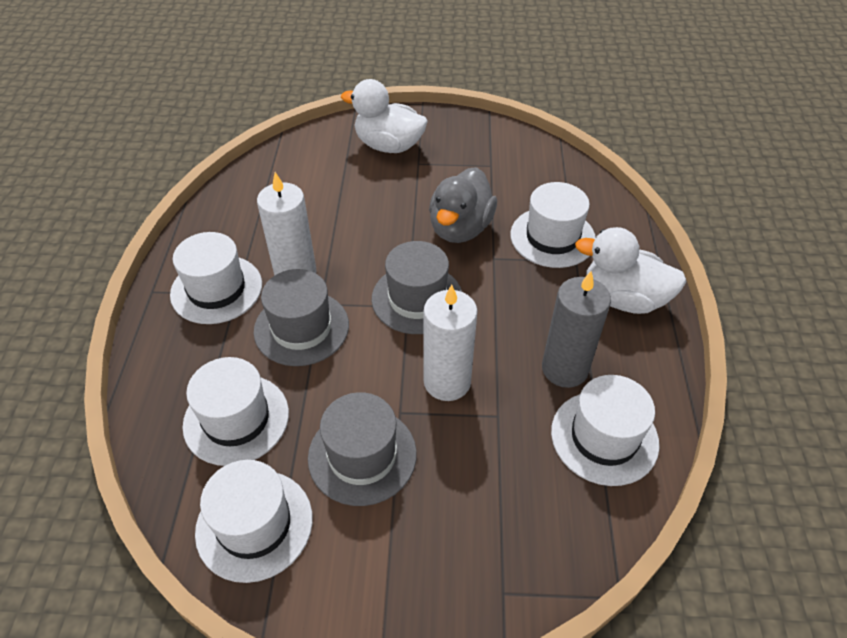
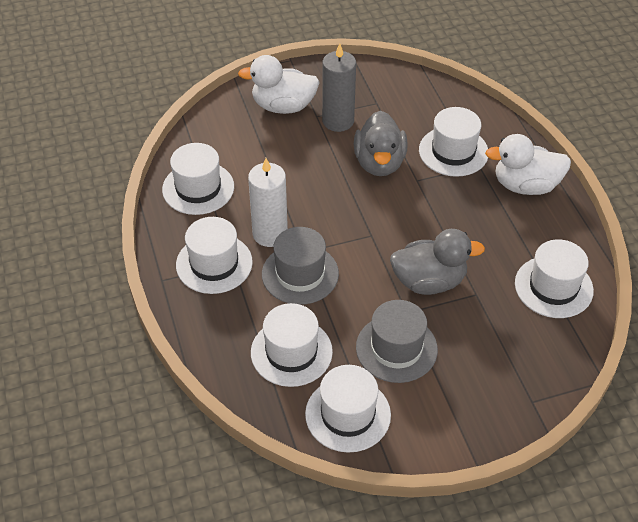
camera: 20 degrees left, 0 degrees up
grey hat [372,241,462,334] -> none
white candle [424,285,478,401] -> grey duck [390,229,485,295]
grey candle [542,271,611,388] -> grey candle moved to [322,43,356,132]
none -> white hat [162,143,234,215]

